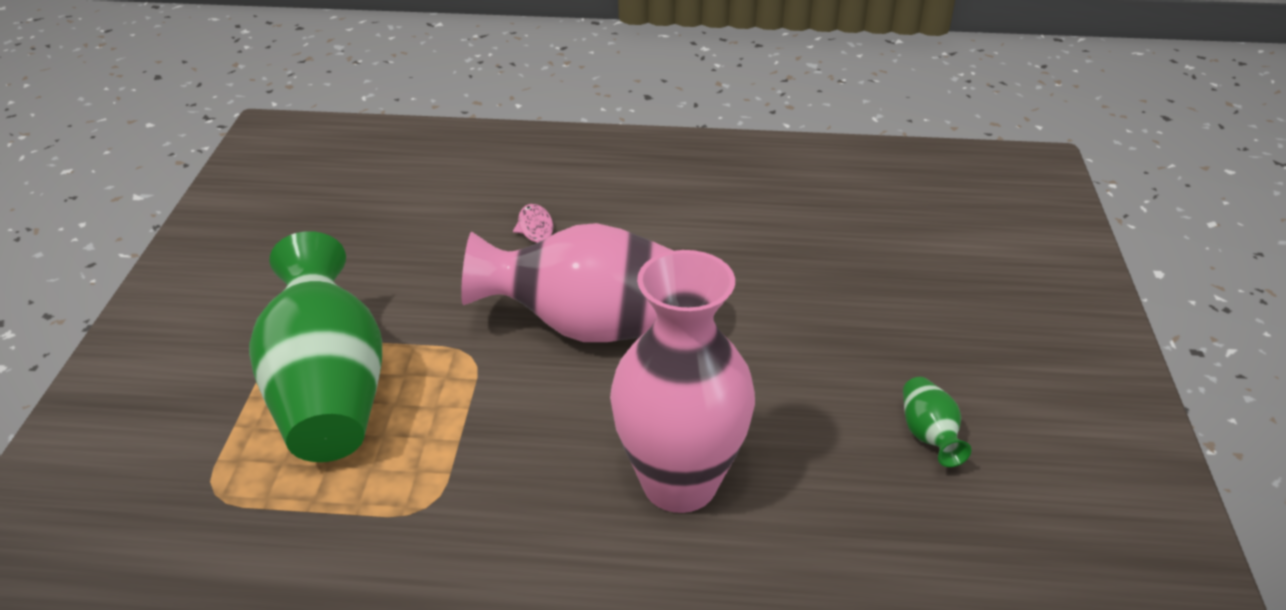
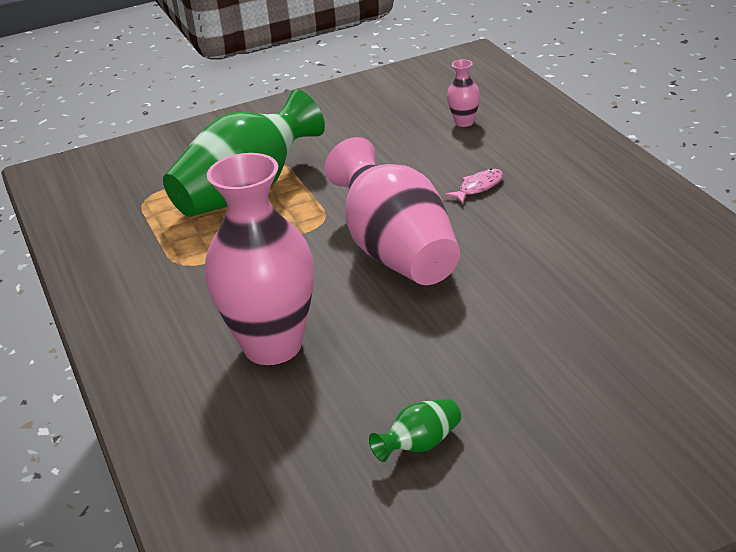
camera: 65 degrees right, 5 degrees down
none -> pink vase [447,59,480,127]

